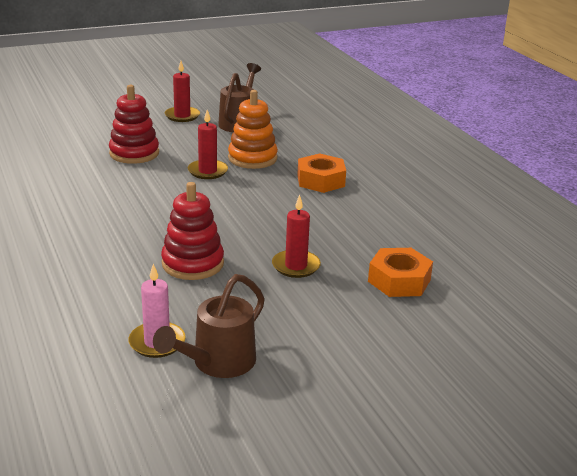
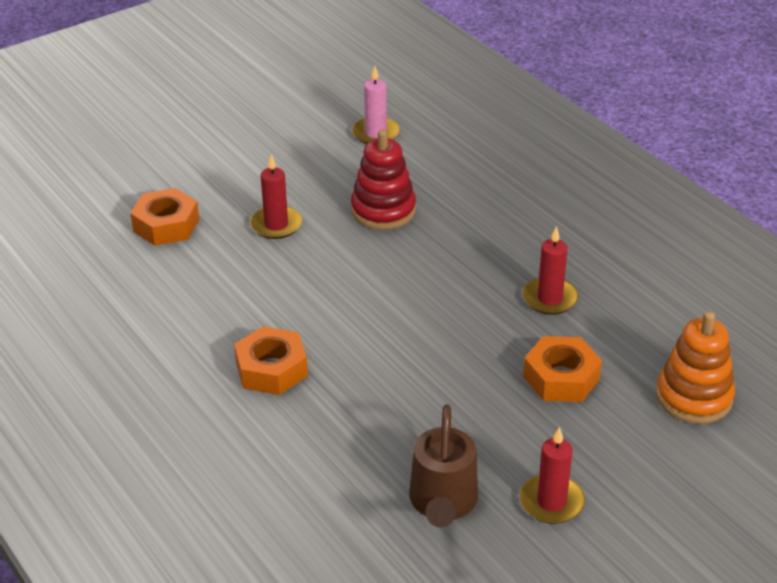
camera: 170 degrees right, 10 degrees up
red stacking toy [109,85,159,164] -> orange nut [523,336,602,402]
brown watering can [153,274,265,378] -> none
red candle [188,110,228,179] -> red candle moved to [522,226,578,315]
orange stacking toy [228,90,278,169] -> orange stacking toy moved to [656,311,735,424]

